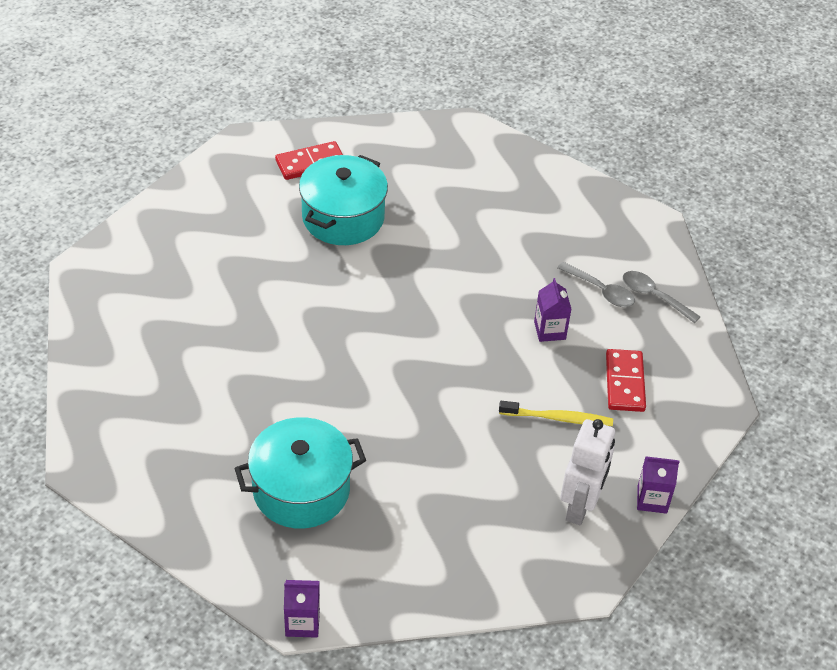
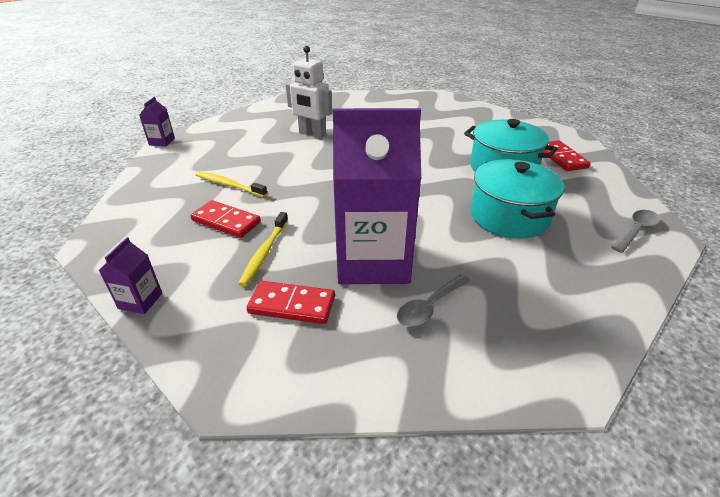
camera: 100 degrees right, 10 degrees down
turquoise pot [234,417,366,529] -> turquoise pot moved to [470,159,564,239]
purple carton [534,278,572,342] -> purple carton [333,108,421,284], size x2.49
white robot [560,419,615,525] -> white robot moved to [286,46,332,138]
grey spoon [623,271,700,323] -> grey spoon moved to [612,210,660,253]
none -> red domino [190,200,261,238]
none -> yellow toothbrush [196,171,267,197]

